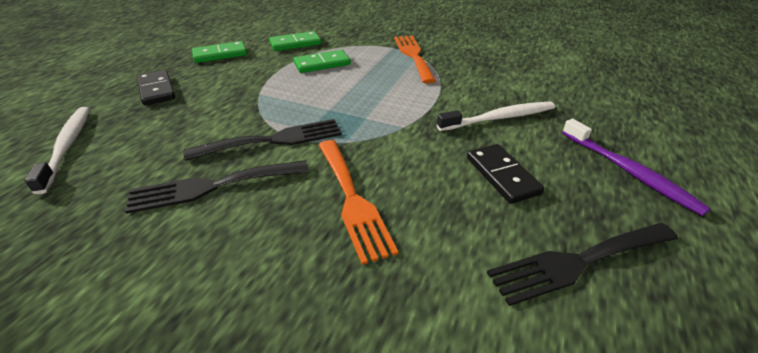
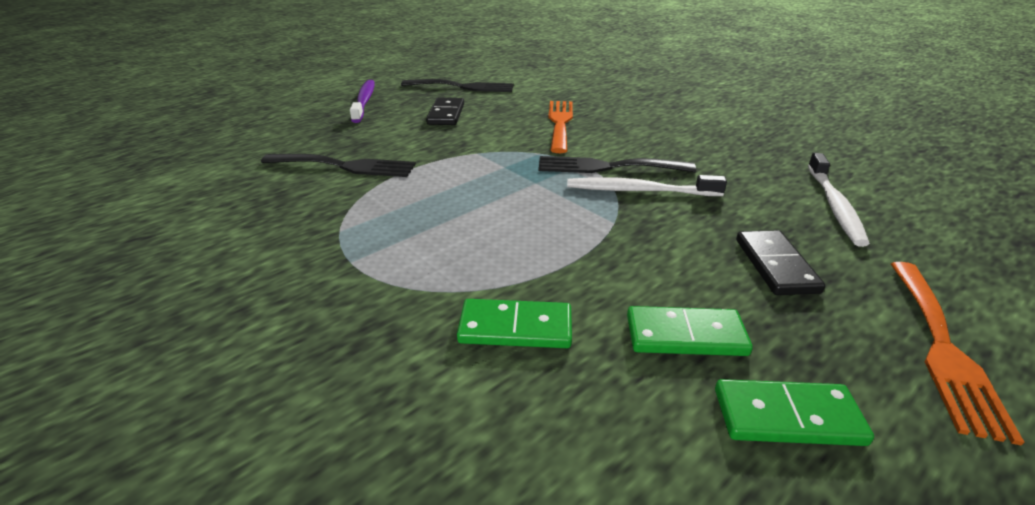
camera: 155 degrees left, 5 degrees down
black fork [125,160,309,214] -> black fork moved to [261,154,416,177]
green domino [294,50,351,73] -> green domino moved to [715,379,874,446]
orange fork [394,35,436,84] -> orange fork moved to [891,262,1024,446]
white toothbrush [437,102,555,131] -> white toothbrush moved to [567,175,727,196]

